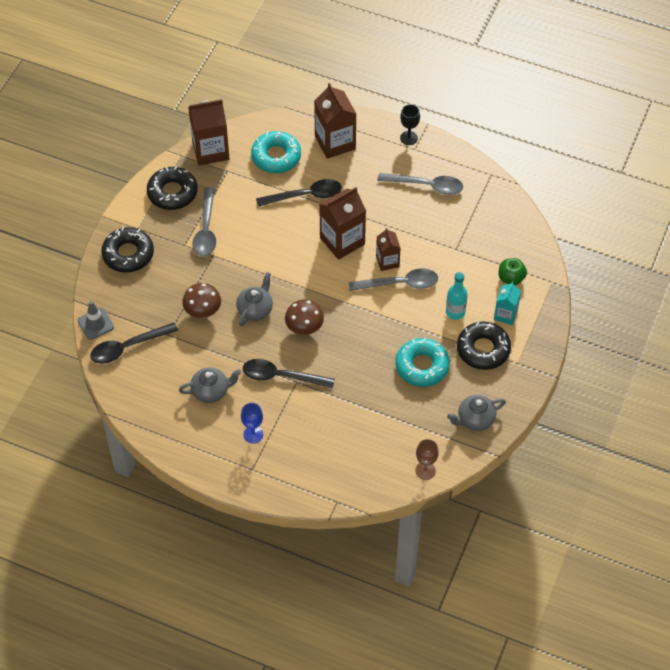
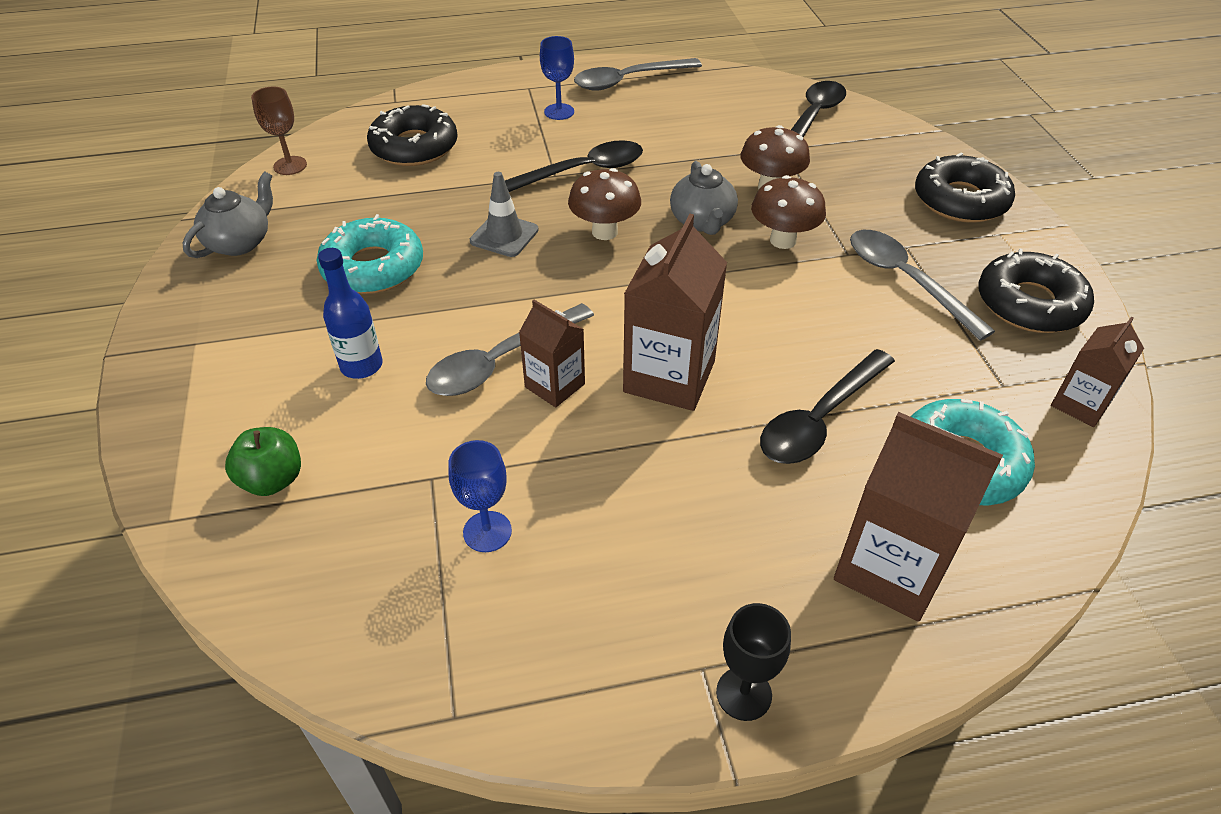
camera: 145 degrees right, 10 degrees down
grey traffic cone [77,301,114,340] -> grey traffic cone moved to [470,172,539,257]
grey teapot [179,367,241,403] -> none
brown carton [188,99,229,166] -> brown carton [1051,316,1144,427], size x0.58
grey spoon [377,173,463,195] -> grey spoon moved to [574,58,702,91]
turquoise bottle [446,272,468,320] -> blue bottle [318,248,383,379]
black donut [457,321,511,370] -> black donut moved to [367,104,457,166]
turquoise carton [494,282,521,325] -> none
none -> blue goblet [449,440,512,552]
none -> brown mushroom [751,175,826,249]

